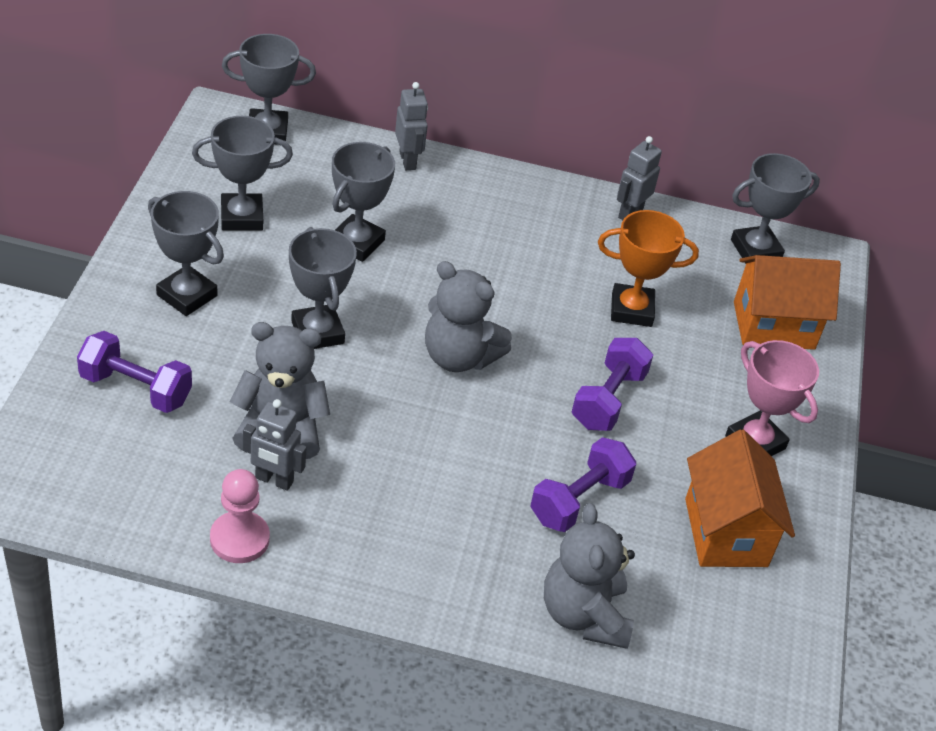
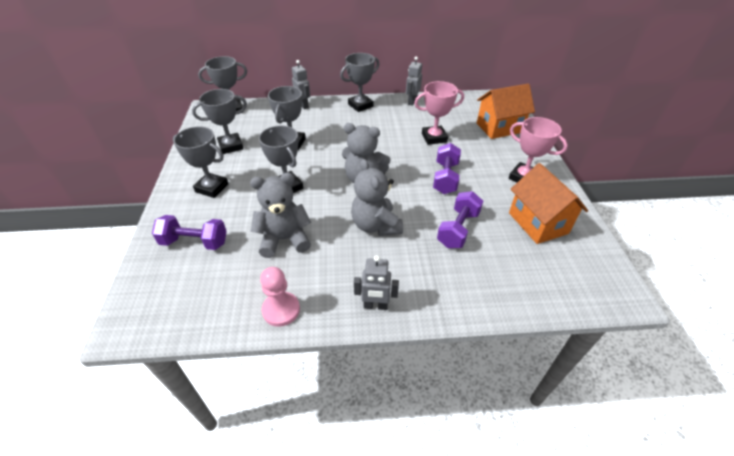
camera: 10 degrees left, 0 degrees up
grey robot [243,399,307,491] -> grey robot moved to [354,255,399,310]
grey teddy bear [544,503,635,649] -> grey teddy bear moved to [351,159,403,236]
orange trophy [598,210,699,327] -> pink trophy [414,81,464,145]
grey trophy [731,153,820,264] -> grey trophy moved to [340,53,379,112]

